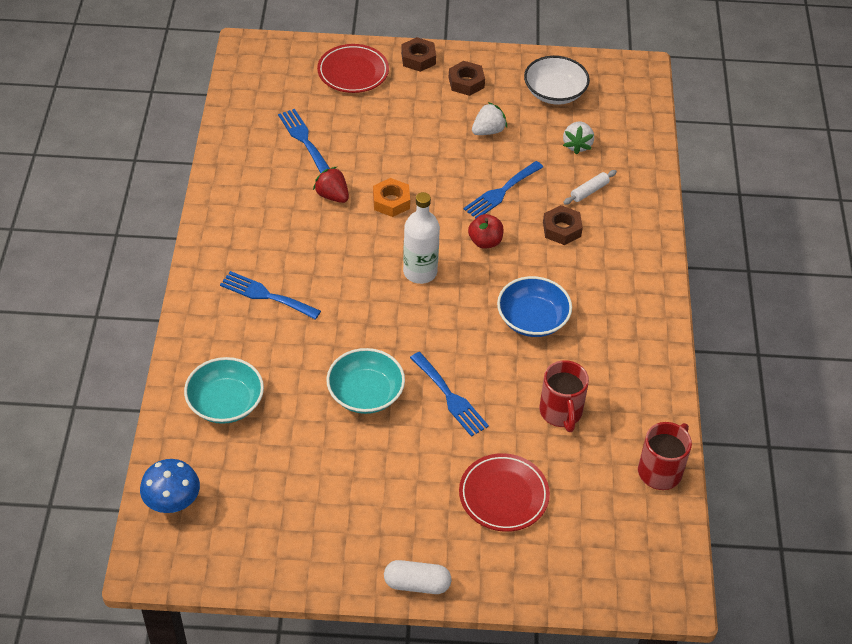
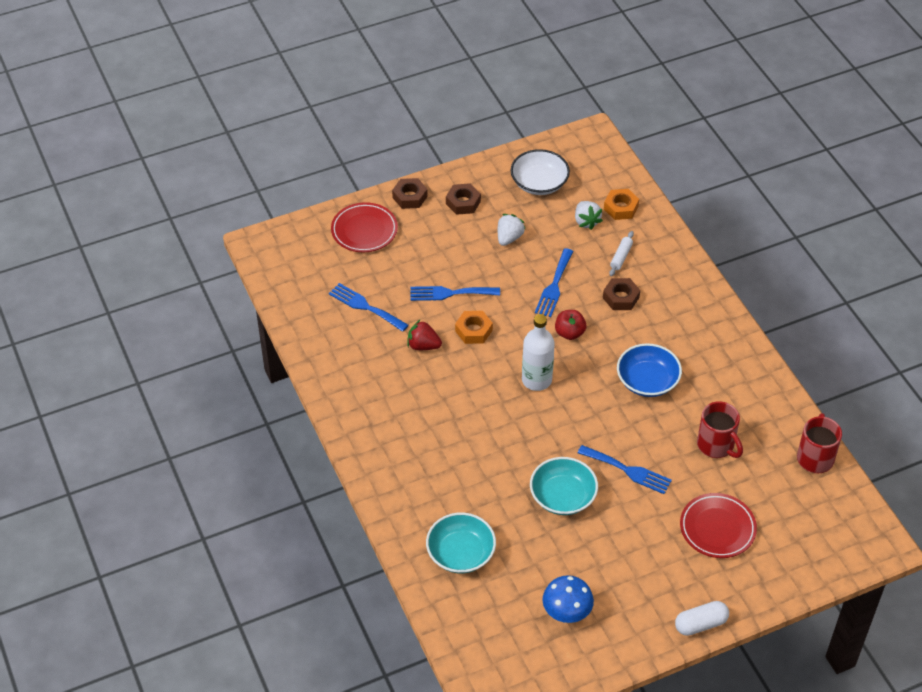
camera: 25 degrees left, 0 degrees up
blue mushroom [140,459,200,513] -> blue mushroom moved to [542,575,594,623]
blue fork [220,271,321,320] -> blue fork moved to [410,286,500,301]
none -> orange nut [604,189,639,220]

